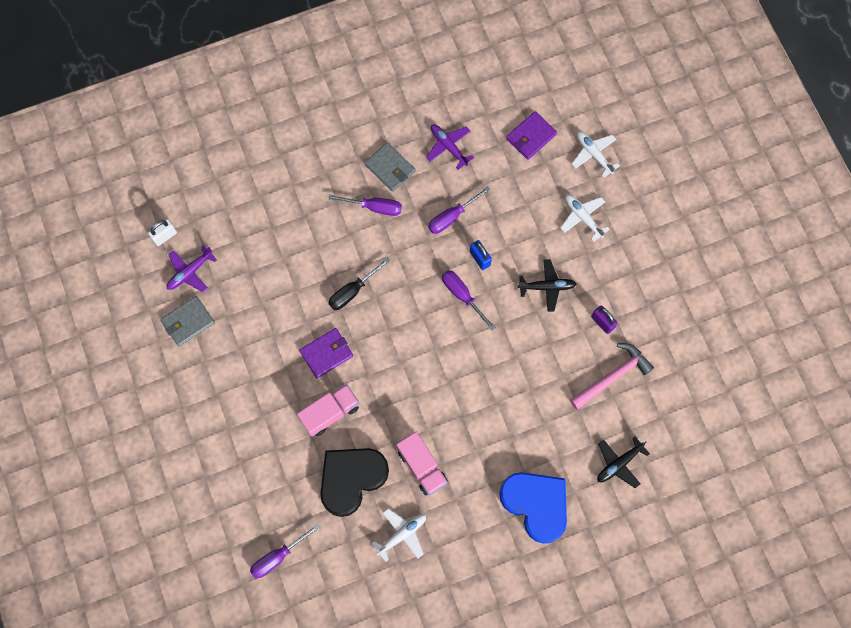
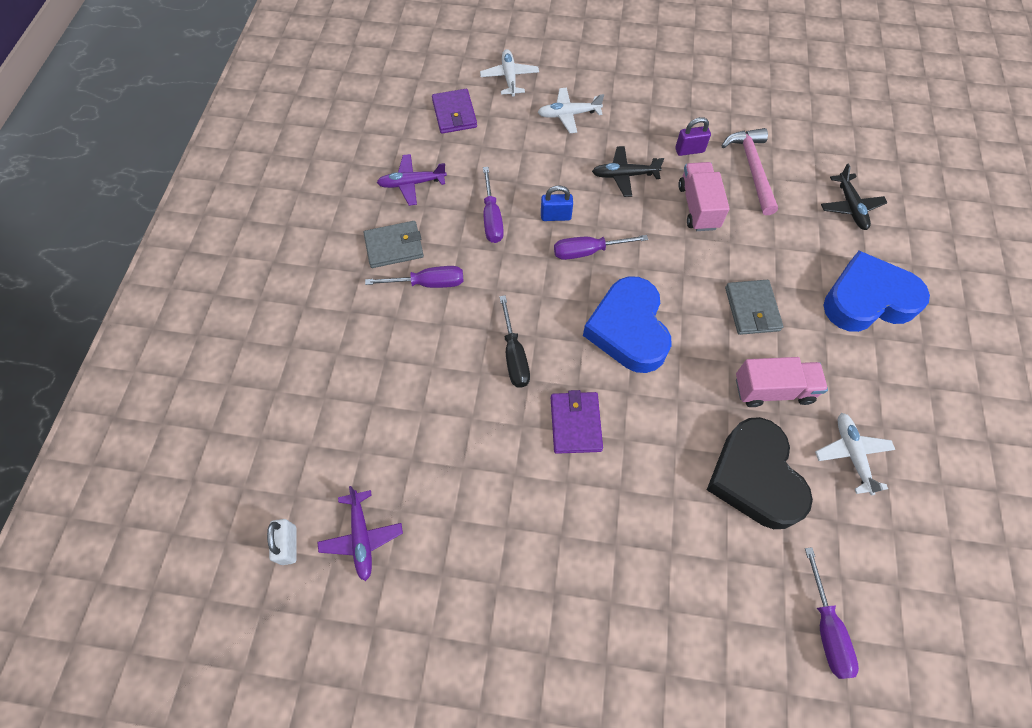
camera: 60 degrees left, 10 degrees down
grey wallet [160,296,215,346] -> grey wallet moved to [725,280,783,335]
pink truck [297,384,359,437] -> pink truck moved to [678,162,730,231]
purple screwdriver [328,195,402,216] -> purple screwdriver turned 45 degrees clockwise [365,266,463,288]
black plane [518,259,576,312] -> black plane turned 120 degrees counterclockwise [592,146,664,197]
white plane [572,131,620,178] -> white plane turned 90 degrees clockwise [480,49,539,97]
none -> blue heart [583,276,671,373]

